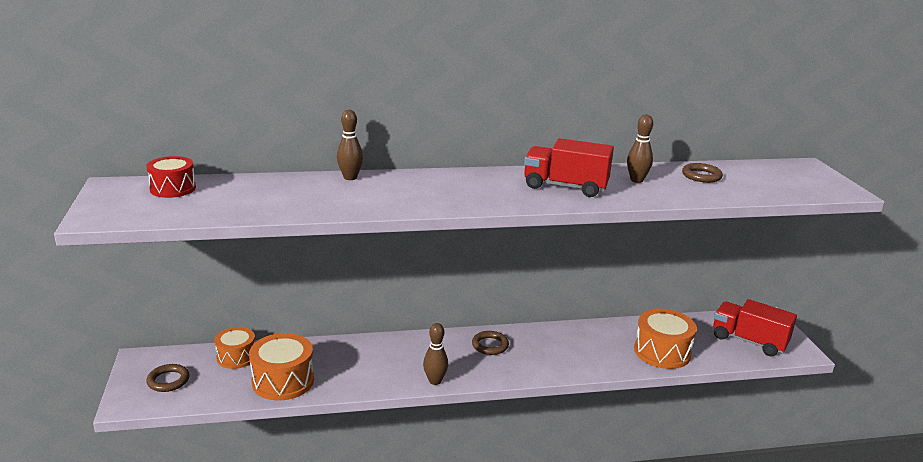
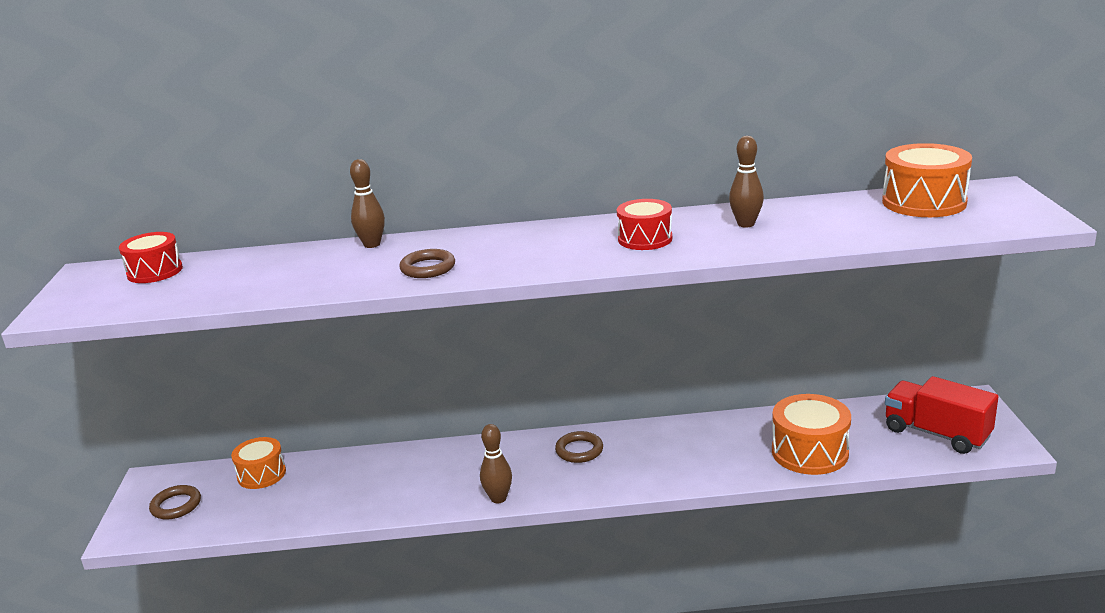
camera: 10 degrees right, 0 degrees up
orange drum [249,333,314,400] -> orange drum moved to [882,143,972,217]
red truck [524,138,614,197] -> red drum [617,199,672,250]
brown ring [682,163,723,183] -> brown ring moved to [399,249,455,278]

